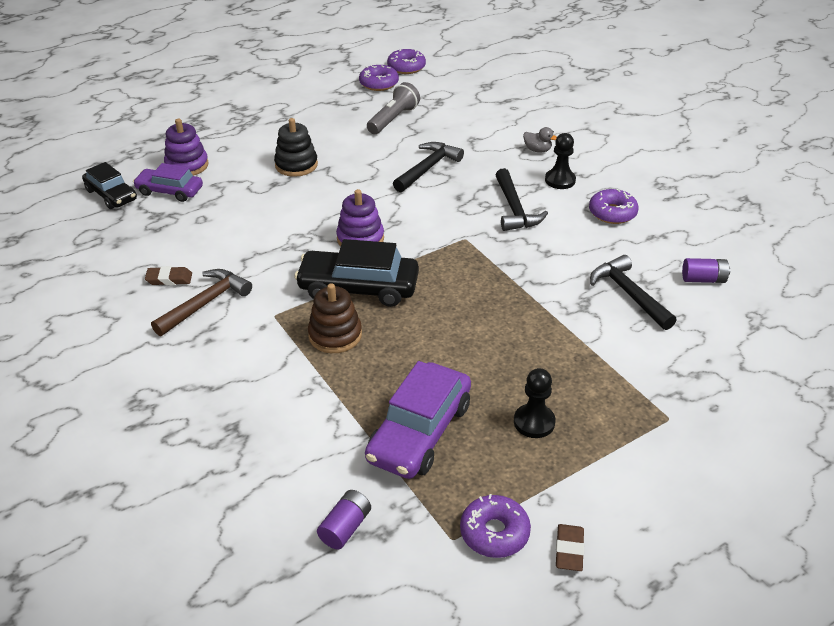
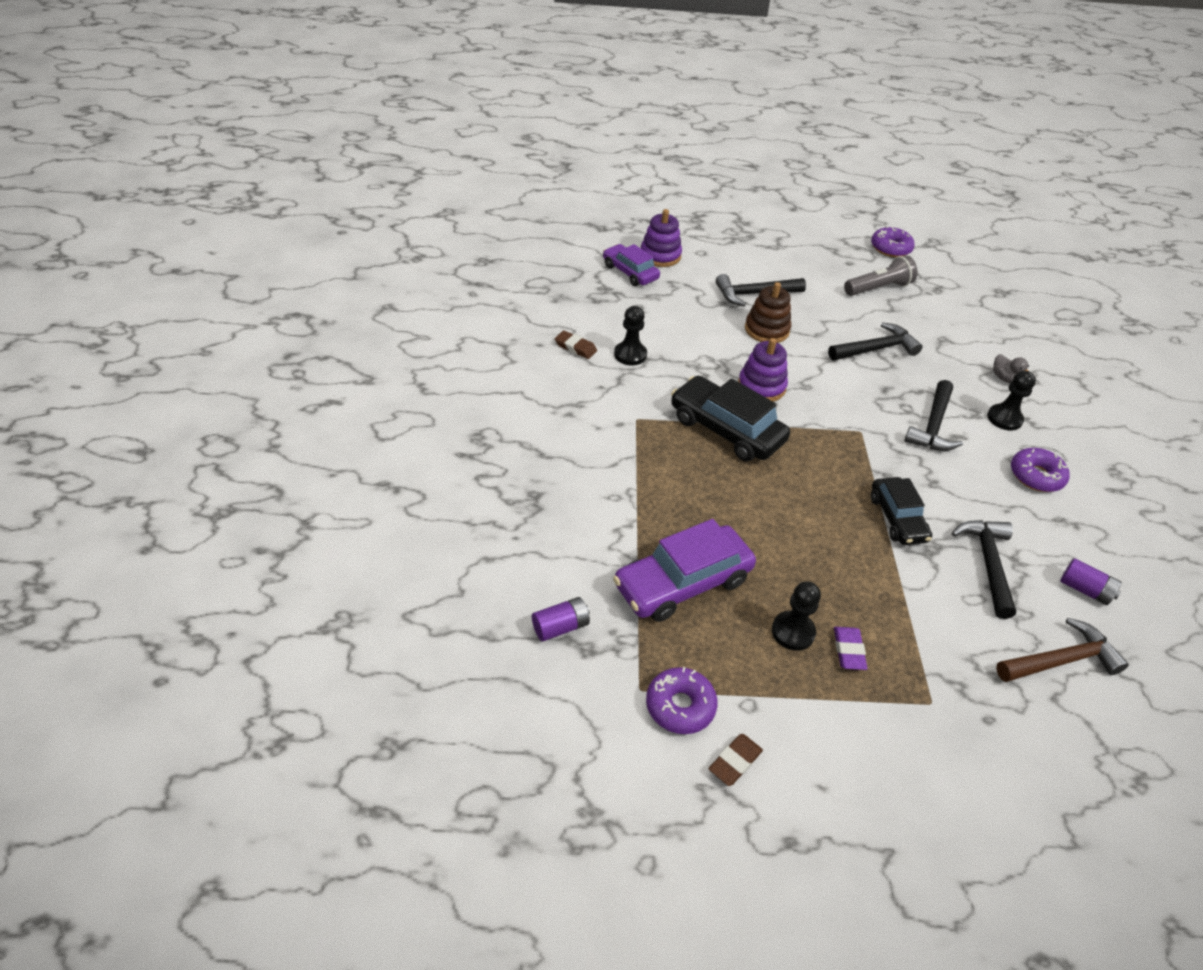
camera: 30 degrees right, 5 degrees up
black car [82,162,137,209] -> black car moved to [871,477,932,545]
brown hammer [151,269,252,336] -> brown hammer moved to [996,618,1129,682]
black stacking toy [274,118,318,177] -> black hammer [716,274,806,307]
brown stacking toy [308,283,362,353] -> brown stacking toy moved to [745,282,791,343]
purple donut [387,49,426,74] -> none
none -> black pawn [614,306,647,365]
none -> purple eraser [834,627,868,670]

